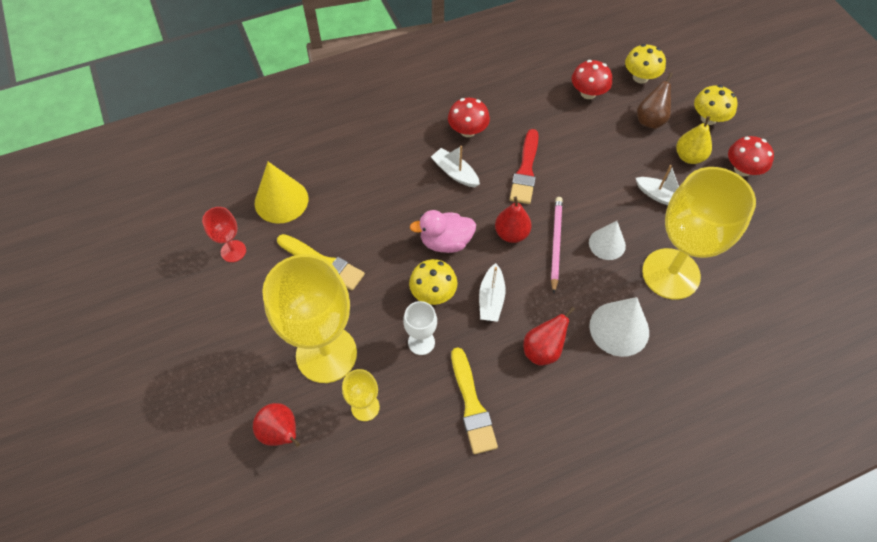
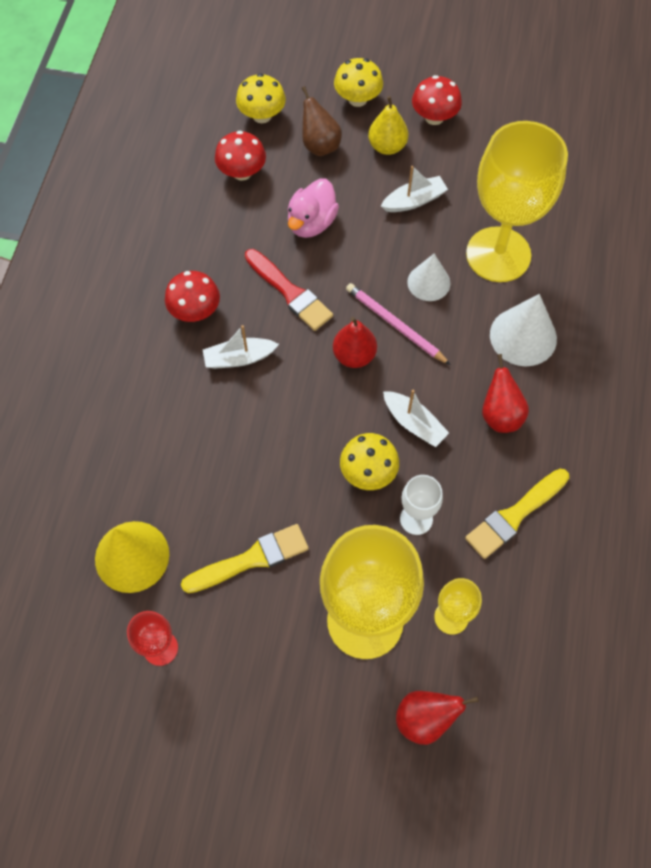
camera: 55 degrees left, 5 degrees up
pink duck [410,210,476,253] -> pink duck moved to [288,179,339,238]
yellow brush [451,347,498,454] -> yellow brush turned 120 degrees clockwise [465,469,569,559]

